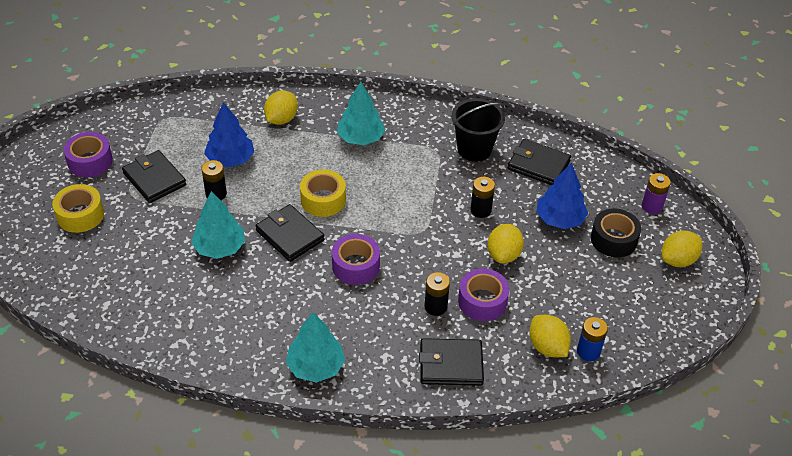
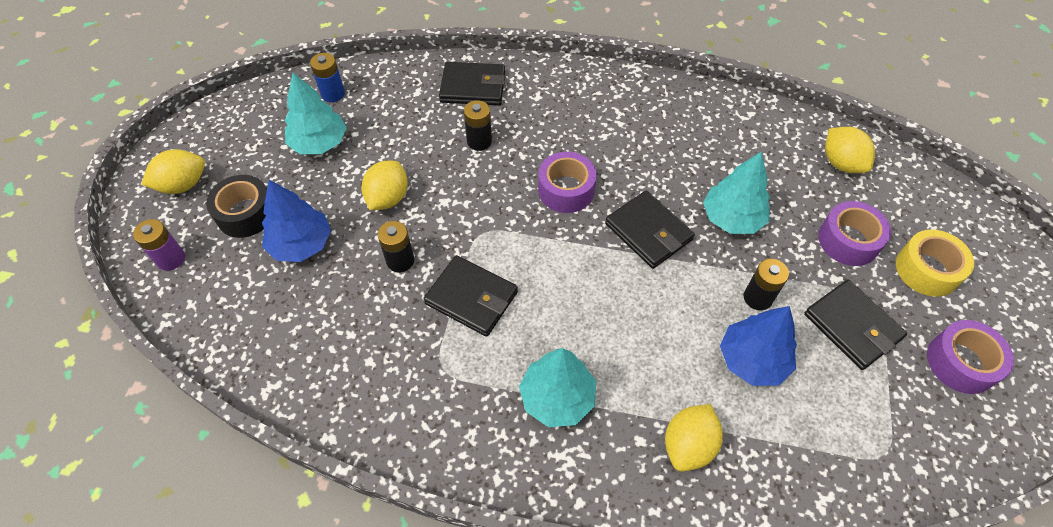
camera: 175 degrees left, 10 degrees up
turquoise tree [286,313,345,383] -> turquoise tree moved to [285,73,347,154]
yellow tape [300,169,346,217] -> none
black bucket [452,98,505,162] -> none
purple tape [458,268,509,321] -> purple tape moved to [818,201,891,266]
black wallet [508,139,571,185] -> black wallet moved to [423,255,518,337]
yellow lemon [529,315,571,357] -> yellow lemon moved to [825,127,875,173]

